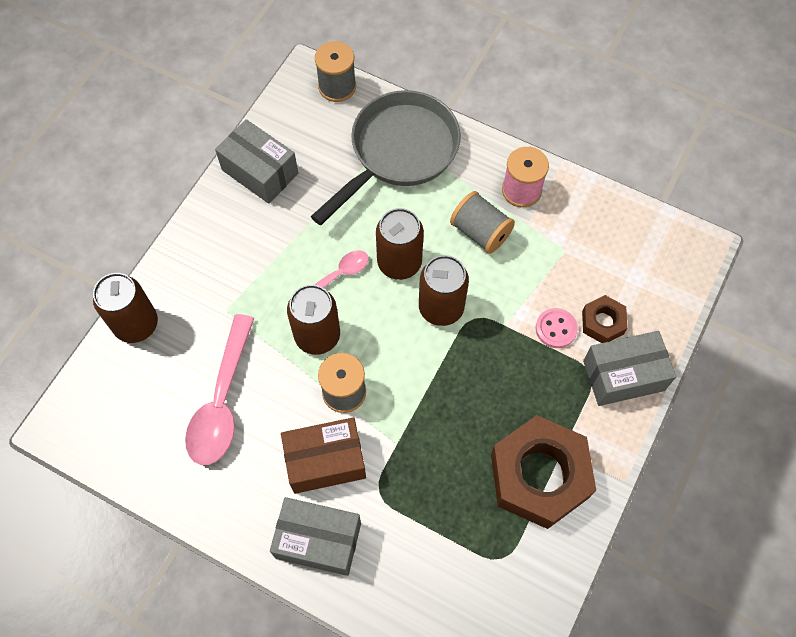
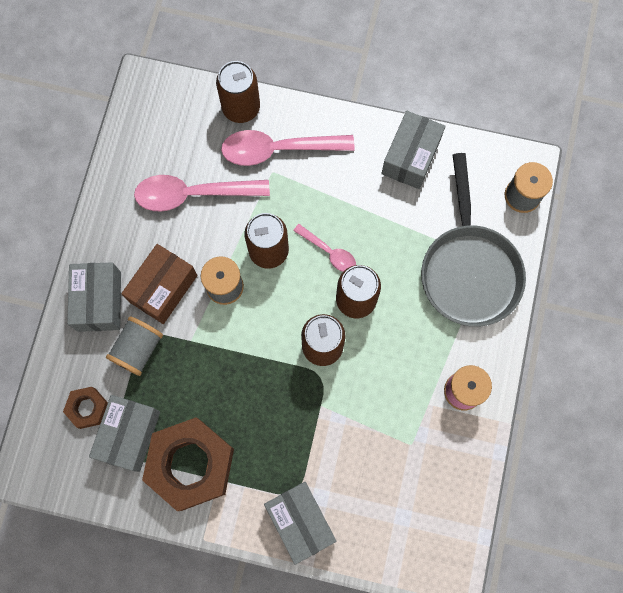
camera: 75 degrees right, 10 degrees up
brown box [281,417,366,494] -> brown box turned 60 degrees clockwise [121,244,197,324]
grey pan [311,90,461,225] -> grey pan turned 60 degrees clockwise [421,153,526,327]
grey spool [450,191,515,254] -> grey spool moved to [106,316,163,376]
pink button [536,308,578,348] -> none
brown nut [582,295,628,343] -> brown nut moved to [63,387,108,429]
none -> grey box [89,395,160,472]
none -> pink spoon [221,130,355,166]

